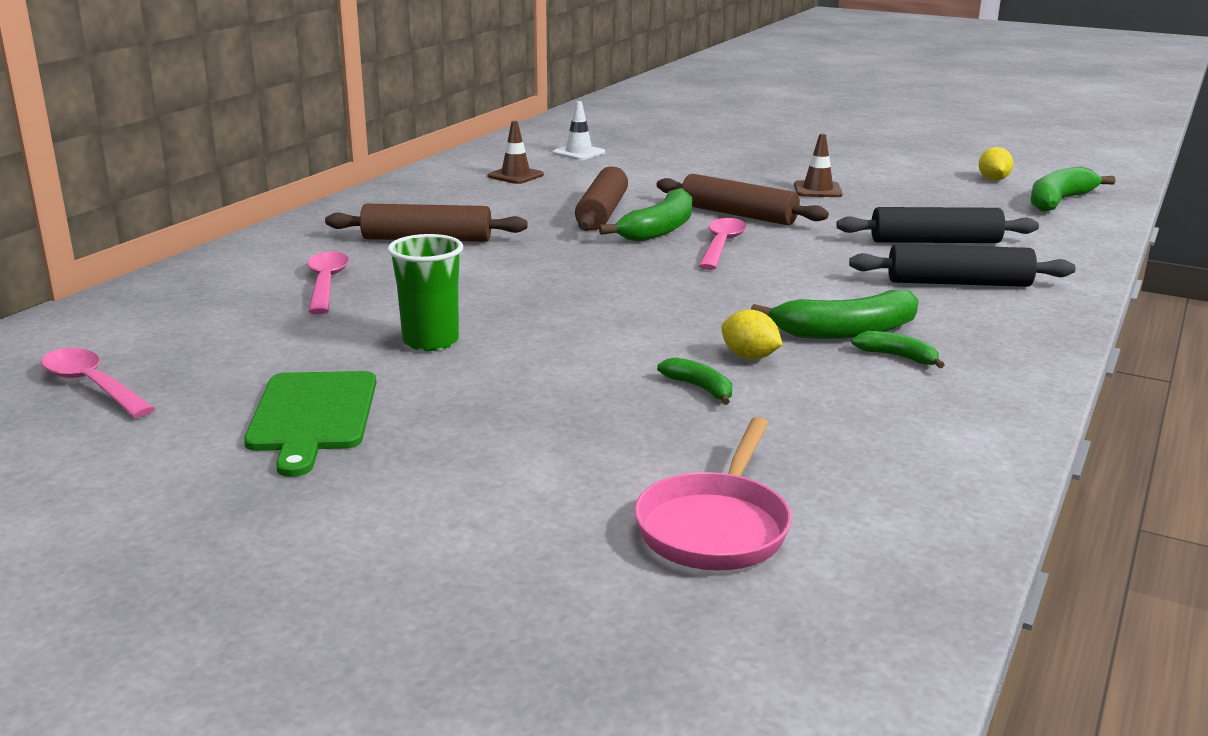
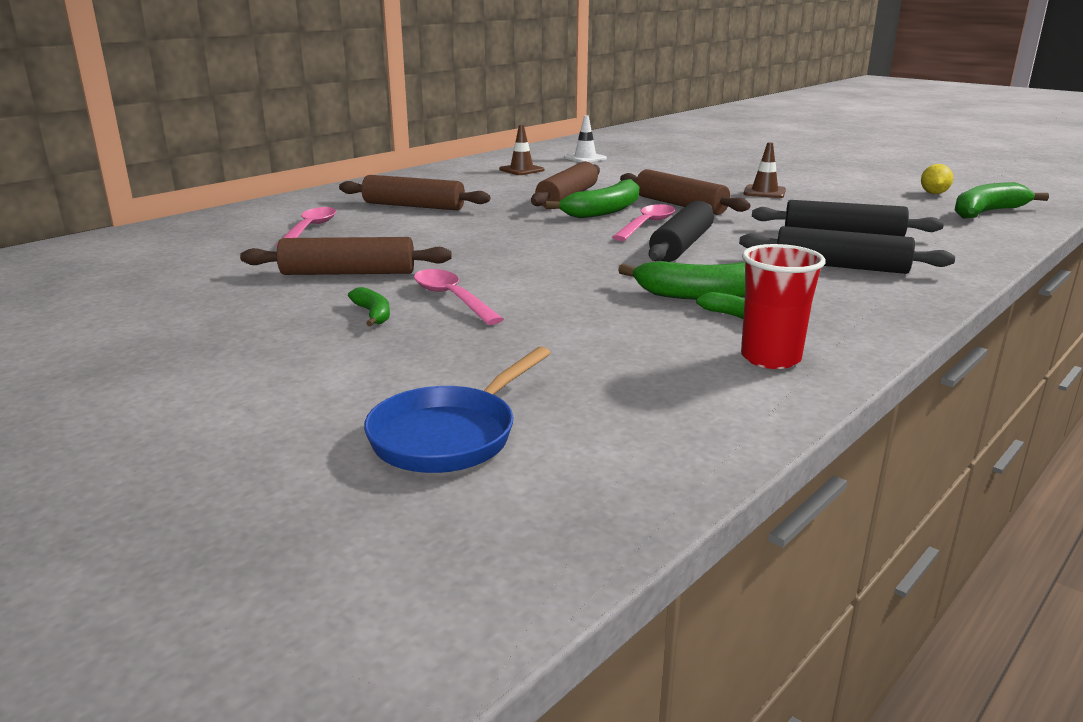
camera: 15 degrees right, 0 degrees up
pink spoon [41,348,156,418] -> pink spoon moved to [414,269,504,325]
green cutting board [244,371,376,477] -> none
green cup [388,234,463,351] -> brown rolling pin [240,237,452,275]
pink pan [634,417,792,571] -> blue pan [364,347,550,473]
green banana [657,357,732,405] -> green banana moved to [348,287,390,326]
yellow lemon [721,310,783,360] -> none
none -> black rolling pin [649,201,714,262]
none -> red cup [741,244,826,369]

